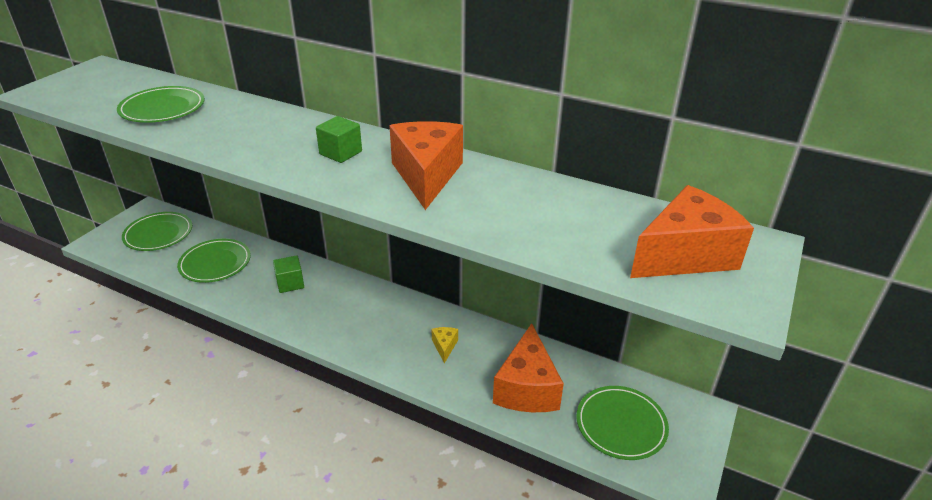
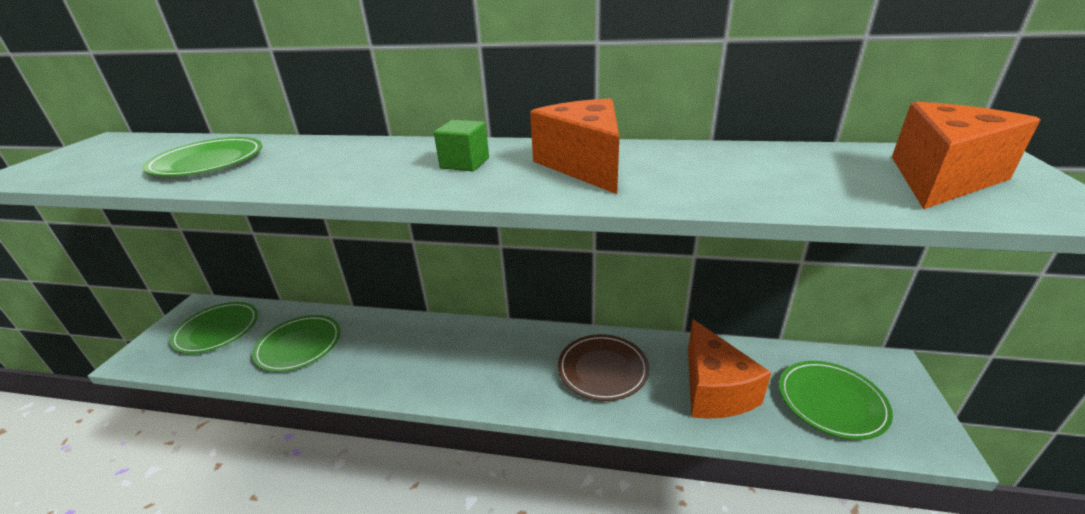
camera: 15 degrees left, 5 degrees down
green cube [273,256,304,293] -> none
yellow cheese [432,327,458,363] -> brown plate [558,334,649,401]

